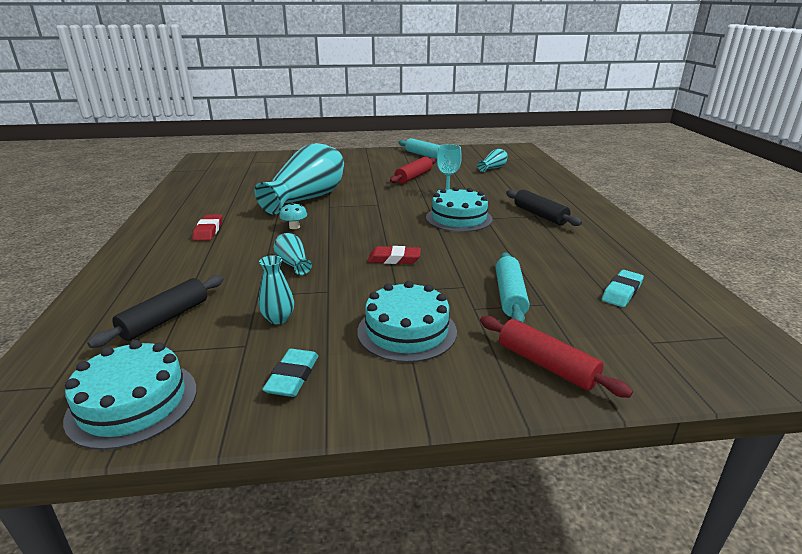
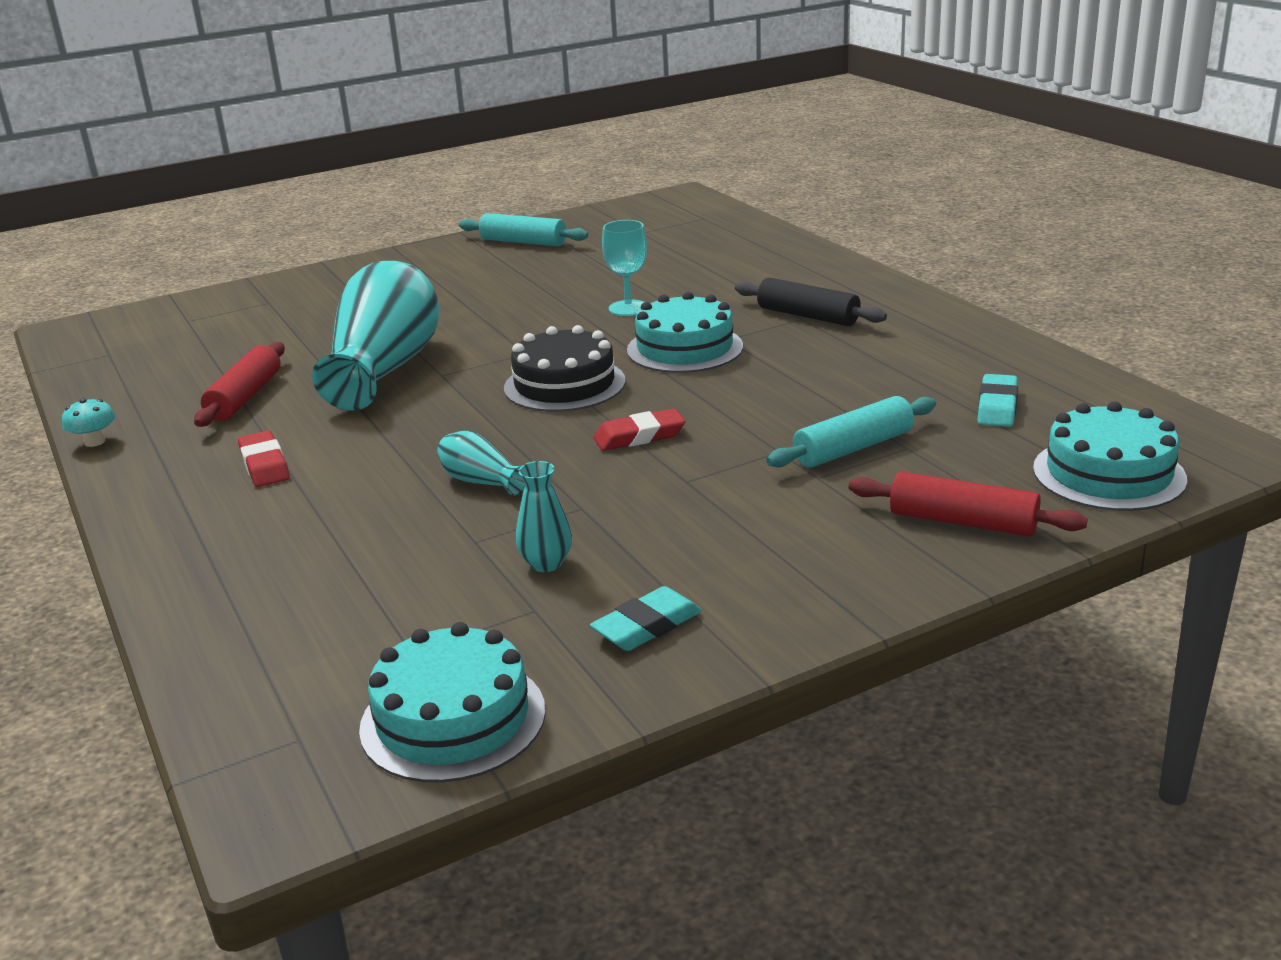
camera: 20 degrees left, 0 degrees up
black rolling pin [87,275,223,348] -> none
turquoise eraser [262,349,318,397] -> turquoise eraser turned 60 degrees clockwise [590,586,702,651]
turquoise mushroom [279,203,307,229] -> turquoise mushroom moved to [62,398,115,447]
turquoise cake [357,281,457,363] -> turquoise cake moved to [1033,401,1187,511]
red rolling pin [390,157,436,184] -> red rolling pin moved to [194,342,285,427]
turquoise vase [477,149,508,172] -> none
turquoise rolling pin [495,252,529,323] -> turquoise rolling pin turned 75 degrees clockwise [766,396,936,468]
none -> black cake [504,325,626,412]

